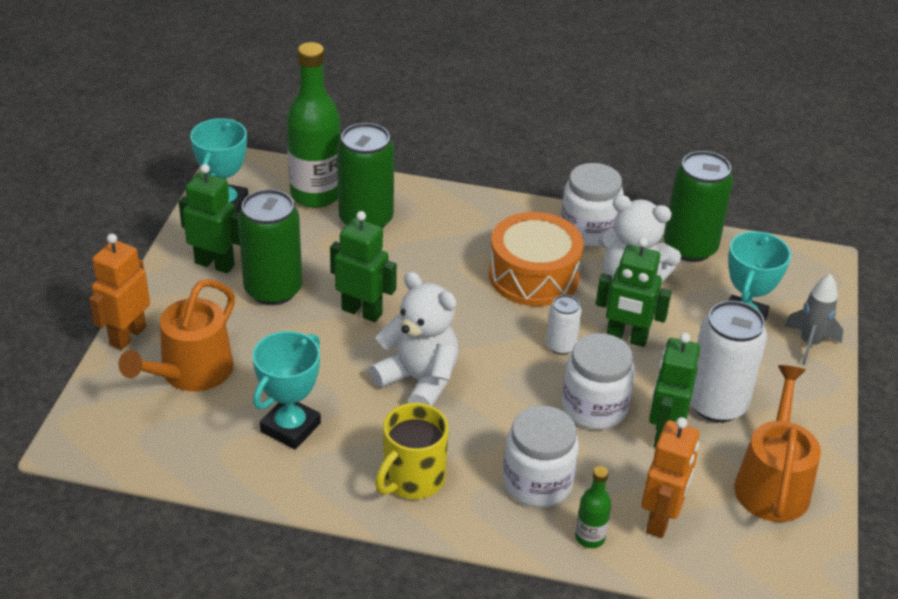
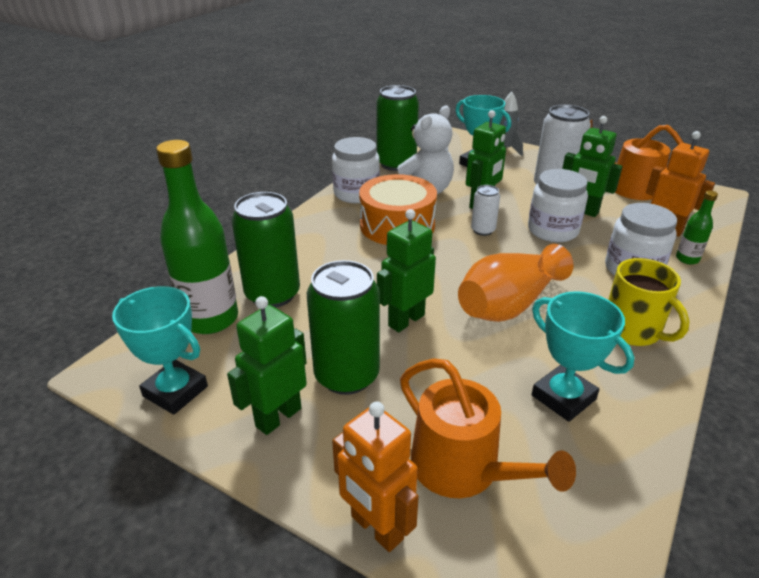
camera: 70 degrees left, 5 degrees down
white teddy bear [369,272,459,406] -> orange vase [458,244,574,322]

